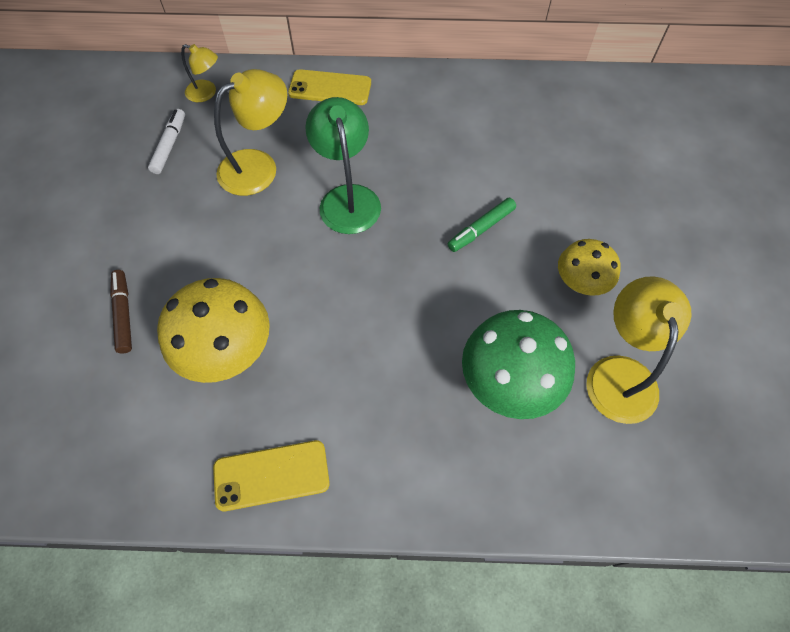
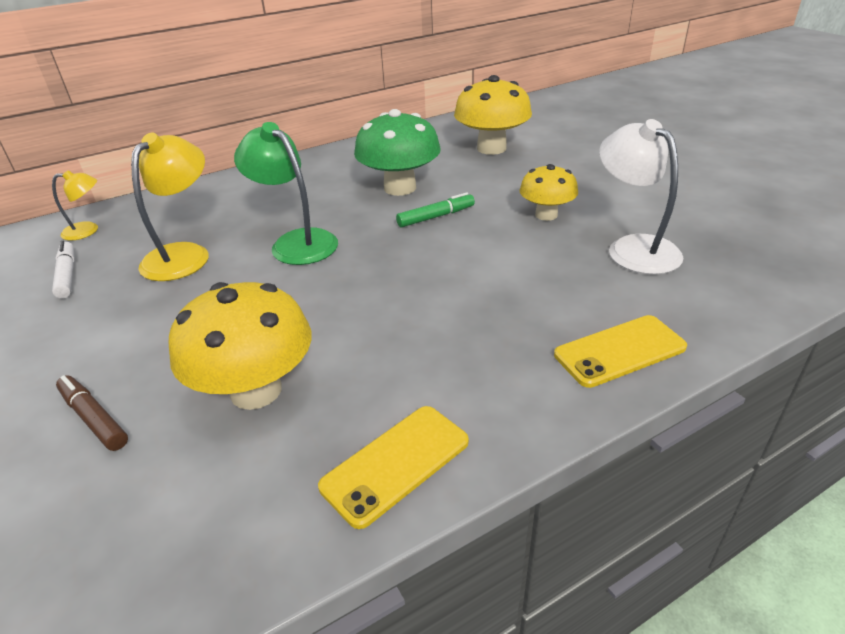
camera: 30 degrees left, 25 degrees down
yellow phone [288,69,371,105] -> yellow phone moved to [554,315,687,388]
green marker [448,198,516,252] -> green marker turned 135 degrees counterclockwise [396,192,475,227]
green mushroom [462,310,575,419] -> green mushroom moved to [354,109,441,196]
yellow lamp [586,276,692,424] -> white lamp [599,119,683,275]
none -> yellow mushroom [454,75,532,155]

